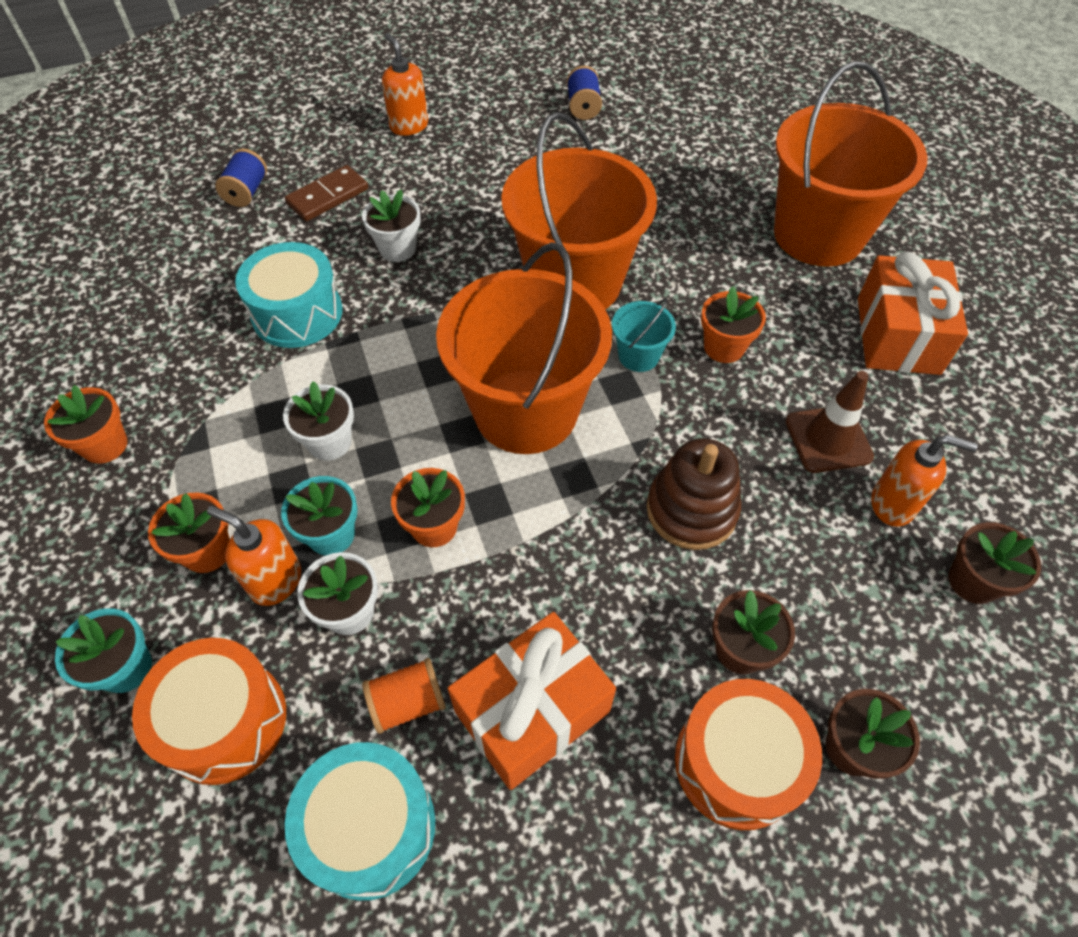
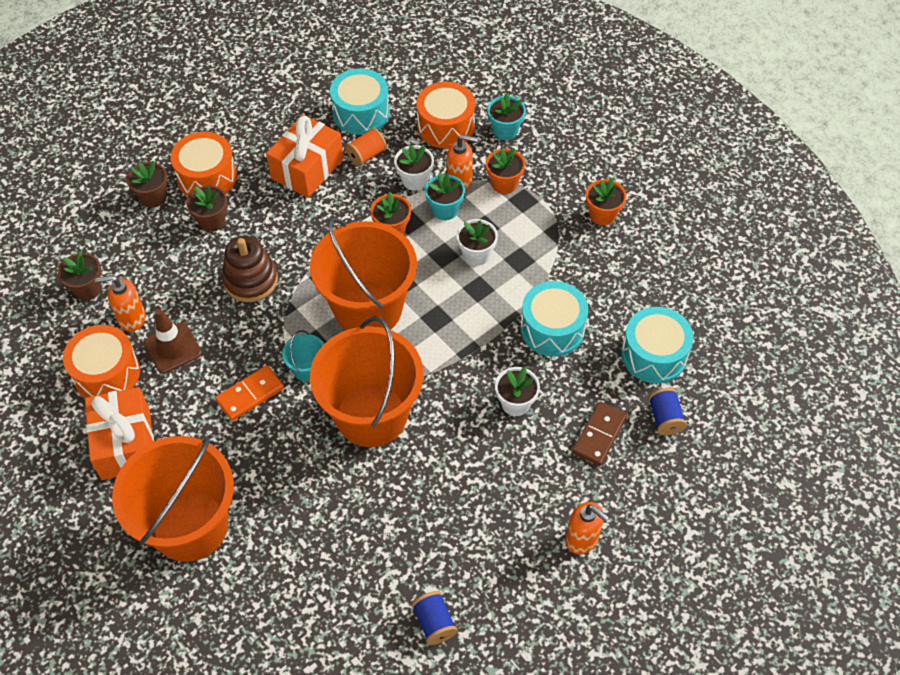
camera: 160 degrees right, 0 degrees up
orange flower pot [701,286,766,363] -> orange domino [215,365,284,421]
none -> orange drum [63,325,140,398]
none -> turquoise drum [621,307,694,383]

